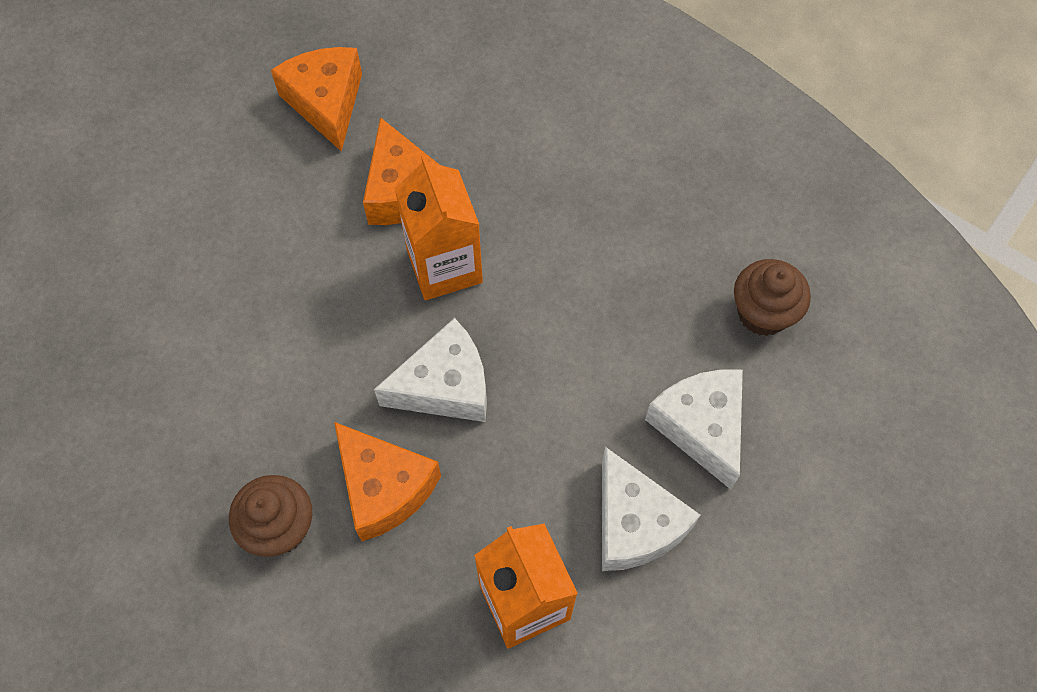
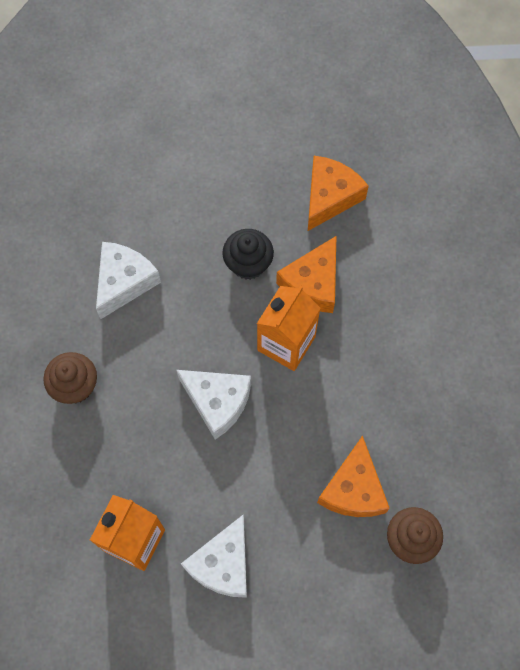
camera: 50 degrees right, 5 degrees up
orange cheese [334,422,441,541] -> orange cheese moved to [317,435,390,517]
white cheese [645,369,743,489] -> white cheese moved to [96,242,161,319]
none -> black cupcake [222,229,274,280]

